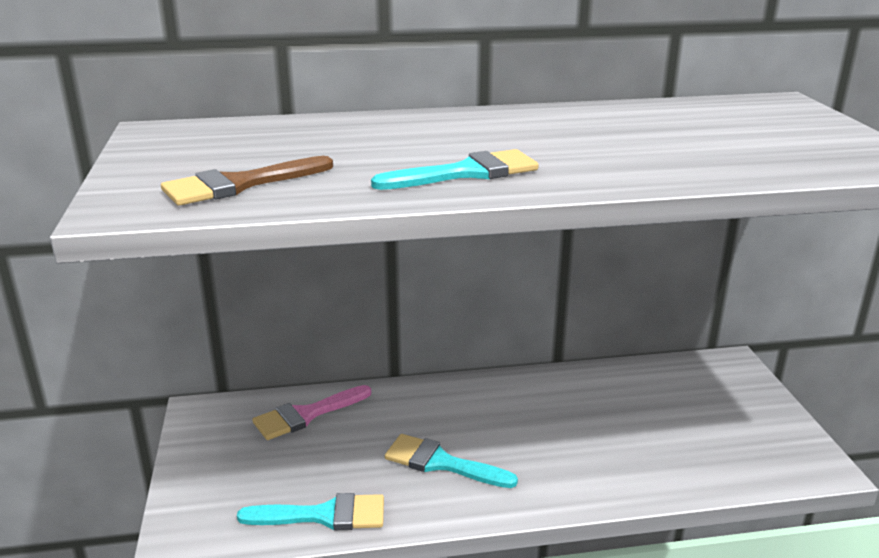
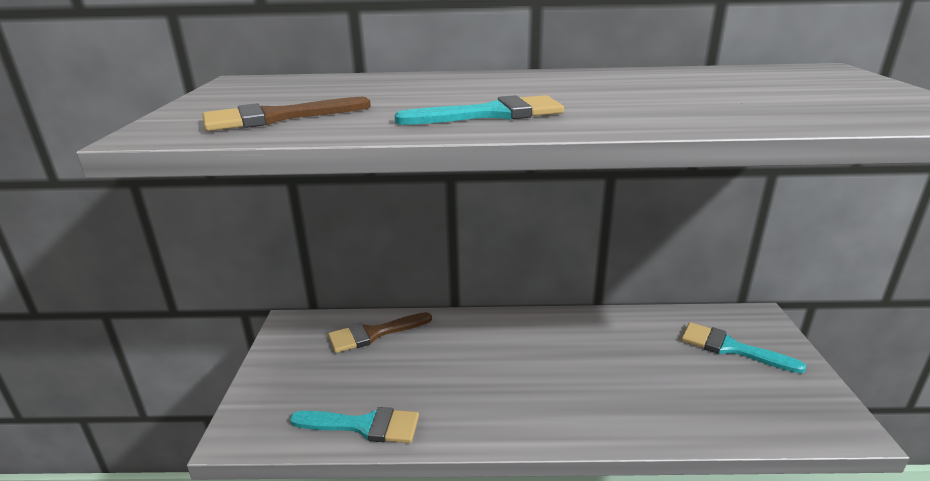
camera: 10 degrees right, 0 degrees up
pink brush [252,385,371,440] -> brown brush [328,312,432,353]
turquoise brush [385,434,518,488] -> turquoise brush moved to [681,322,806,373]

